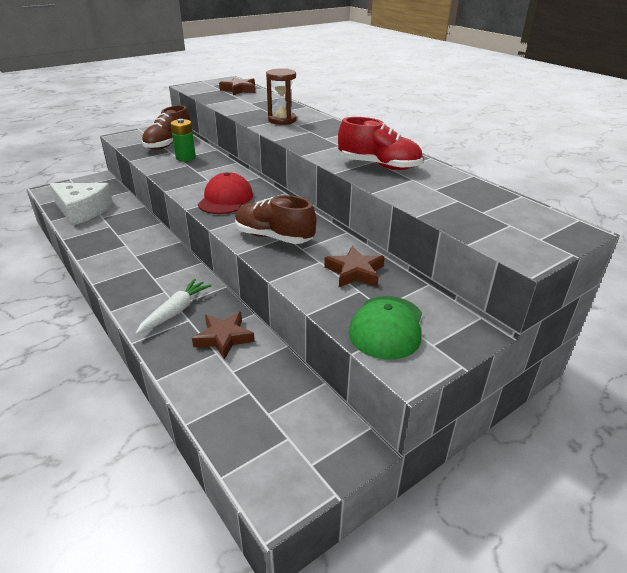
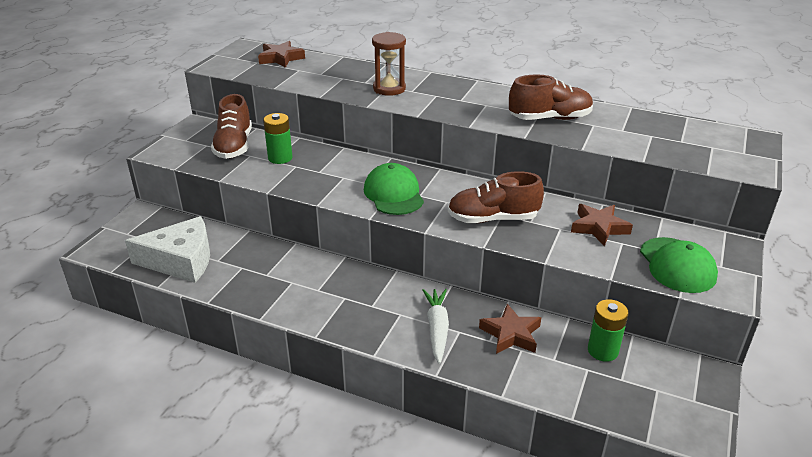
camera: 30 degrees left, 0 degrees up
red cap [198,172,253,214] -> green cap [364,163,424,215]
red shoe [338,117,423,170] -> brown shoe [509,75,593,120]
none -> green battery [588,299,628,362]

